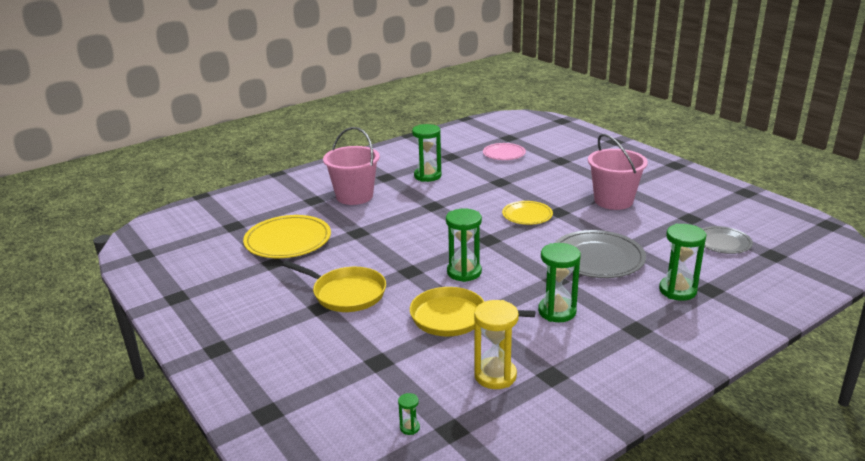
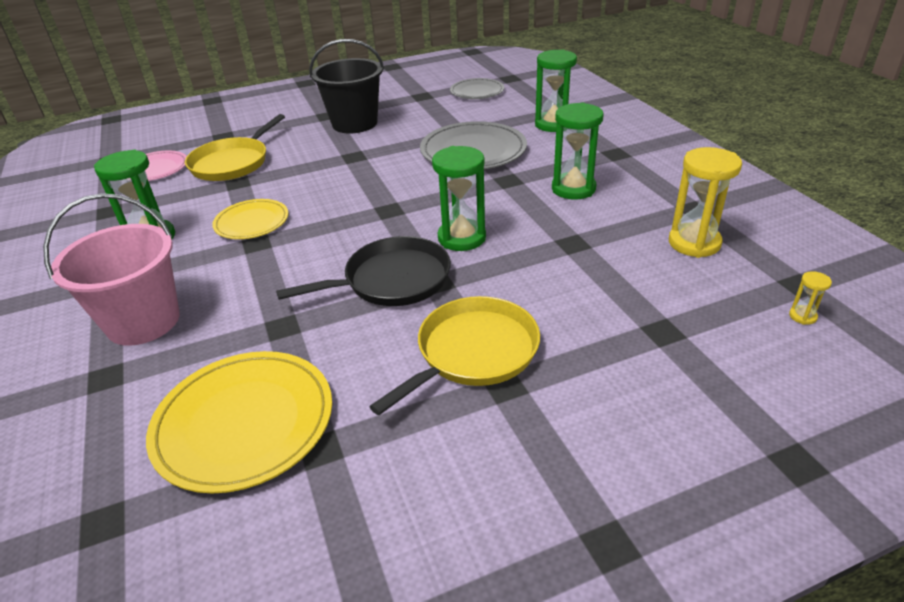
camera: 75 degrees left, 10 degrees up
green hourglass [398,393,420,435] -> yellow hourglass [789,271,832,325]
yellow pan [410,287,535,337] -> yellow pan moved to [185,114,285,181]
yellow plate [502,201,553,225] -> yellow plate moved to [212,199,288,239]
pink bucket [588,134,648,210] -> black bucket [309,39,384,133]
none -> black pan [276,236,451,306]

